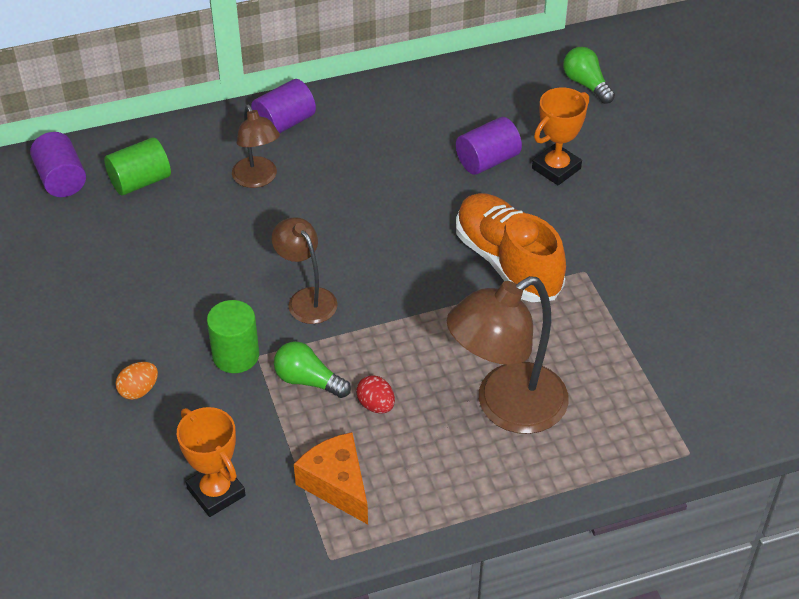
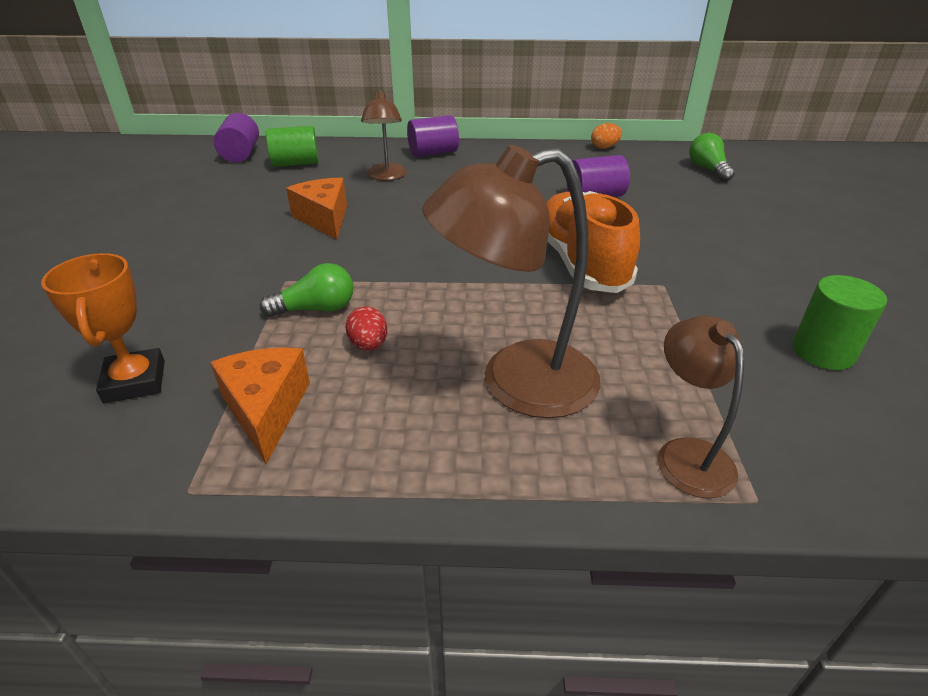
camera: 20 degrees right, 10 degrees down
orange egg [116,362,158,400] -> orange egg moved to [591,123,622,149]
green cylinder [207,300,259,373] -> green cylinder moved to [792,275,887,370]
brown lamp [272,217,338,324] -> brown lamp moved to [657,316,744,498]
green light bulb [274,341,351,398] -> green light bulb turned 120 degrees clockwise [260,263,353,317]
orange trophy [532,87,589,185] -> none
none -> orange cheese [286,177,347,240]

